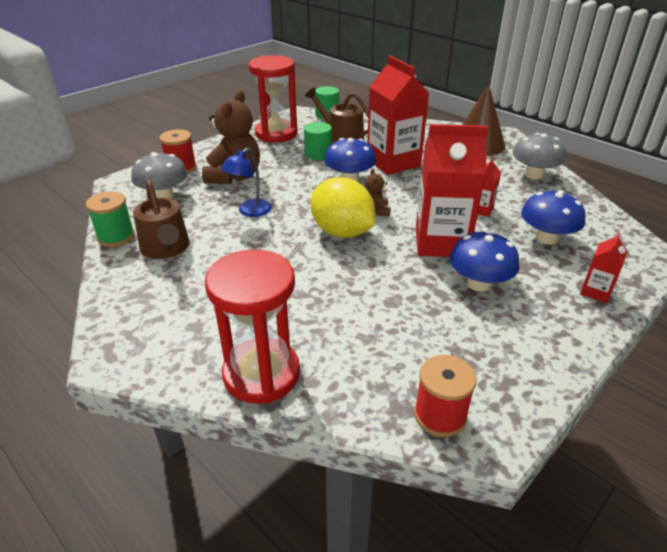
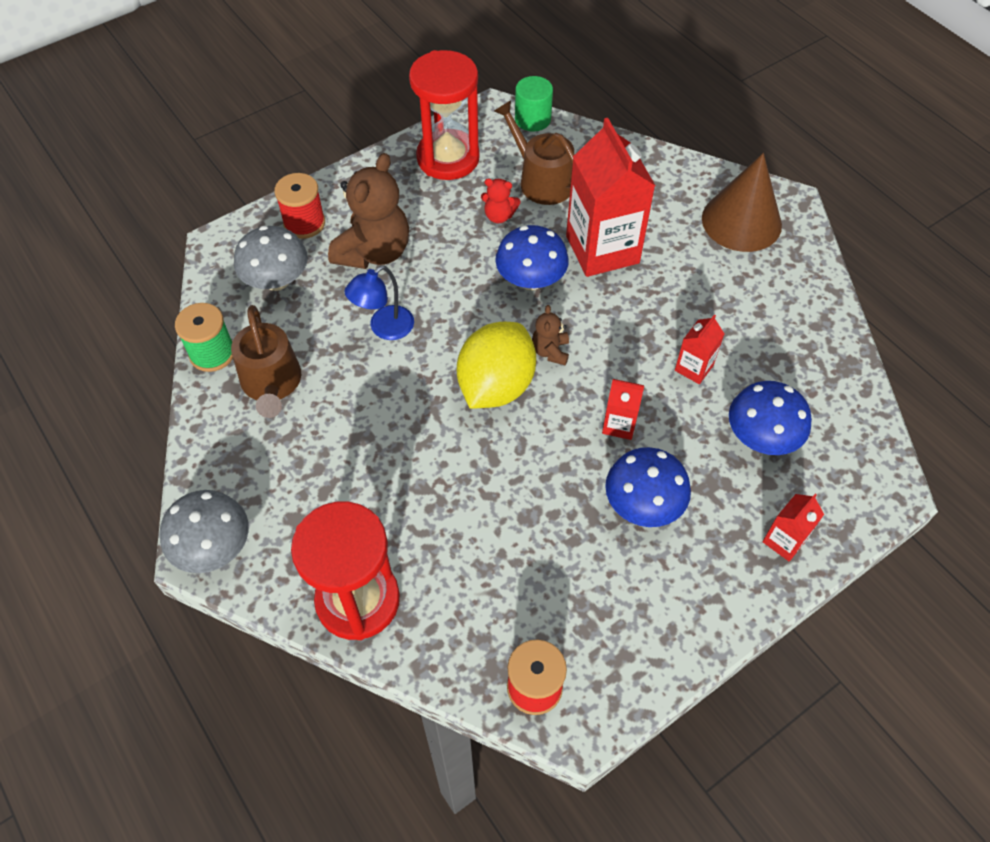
camera: 10 degrees right, 20 degrees up
green cylinder [304,122,332,160] -> red teddy bear [481,178,520,223]
yellow lemon [311,177,375,238] -> yellow lemon turned 60 degrees clockwise [457,322,536,408]
red carton [416,124,488,257] -> red carton [602,379,644,440], size x0.46
grey mushroom [512,133,566,179] -> grey mushroom moved to [160,490,249,573]

